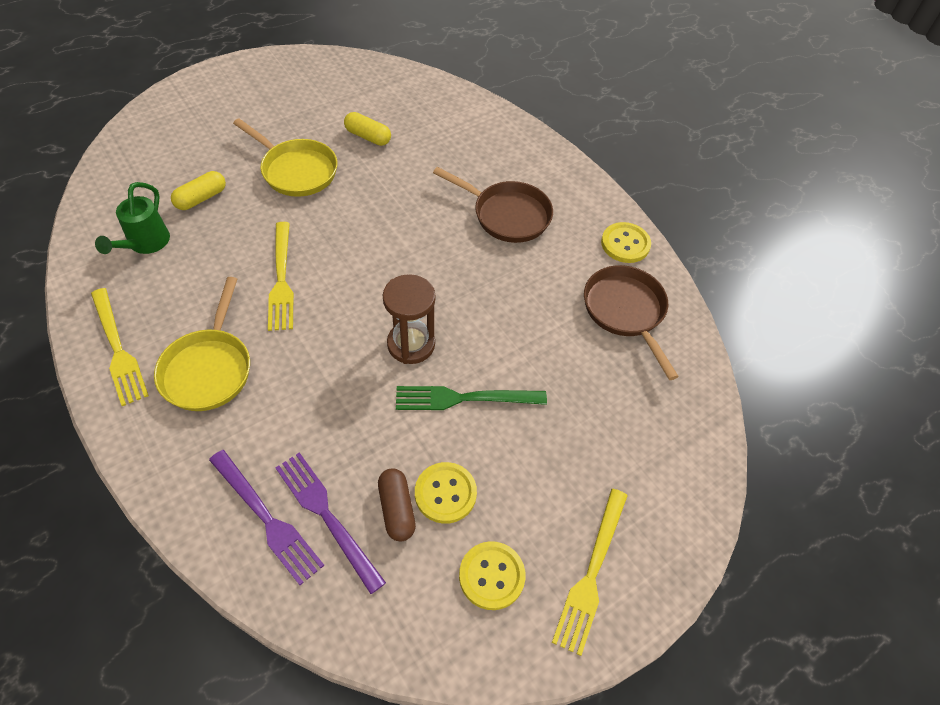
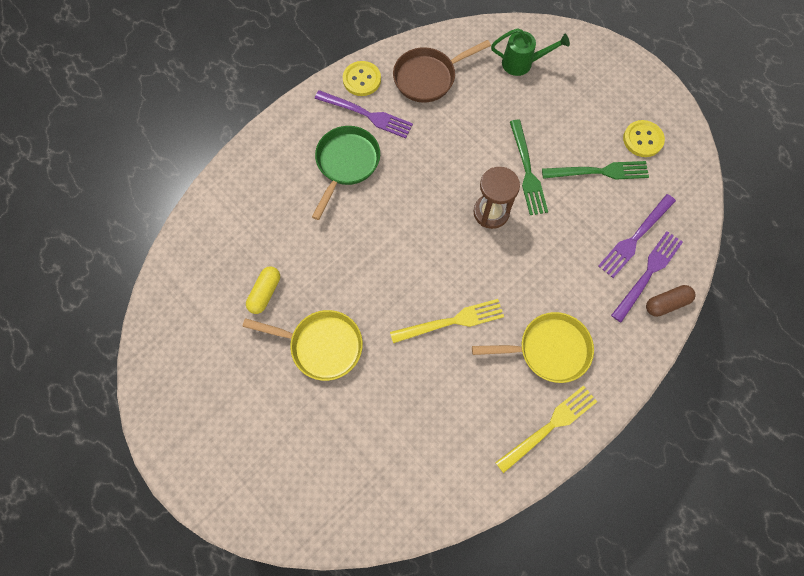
camera: 95 degrees left, 15 degrees up
green watering can [95,182,170,254] -> green watering can moved to [491,28,570,76]
yellow capsule [171,171,226,210] -> none
yellow pan [233,118,337,197] -> yellow pan turned 75 degrees clockwise [243,310,363,381]
brown capsule [378,469,416,541] -> brown capsule moved to [646,285,696,317]
yellow button [415,462,477,524] -> green fork [542,161,649,180]
brown pan [433,167,553,243] -> green pan [312,126,380,220]
yellow fork [552,489,628,656] -> none
none -> purple fork [315,90,413,138]

